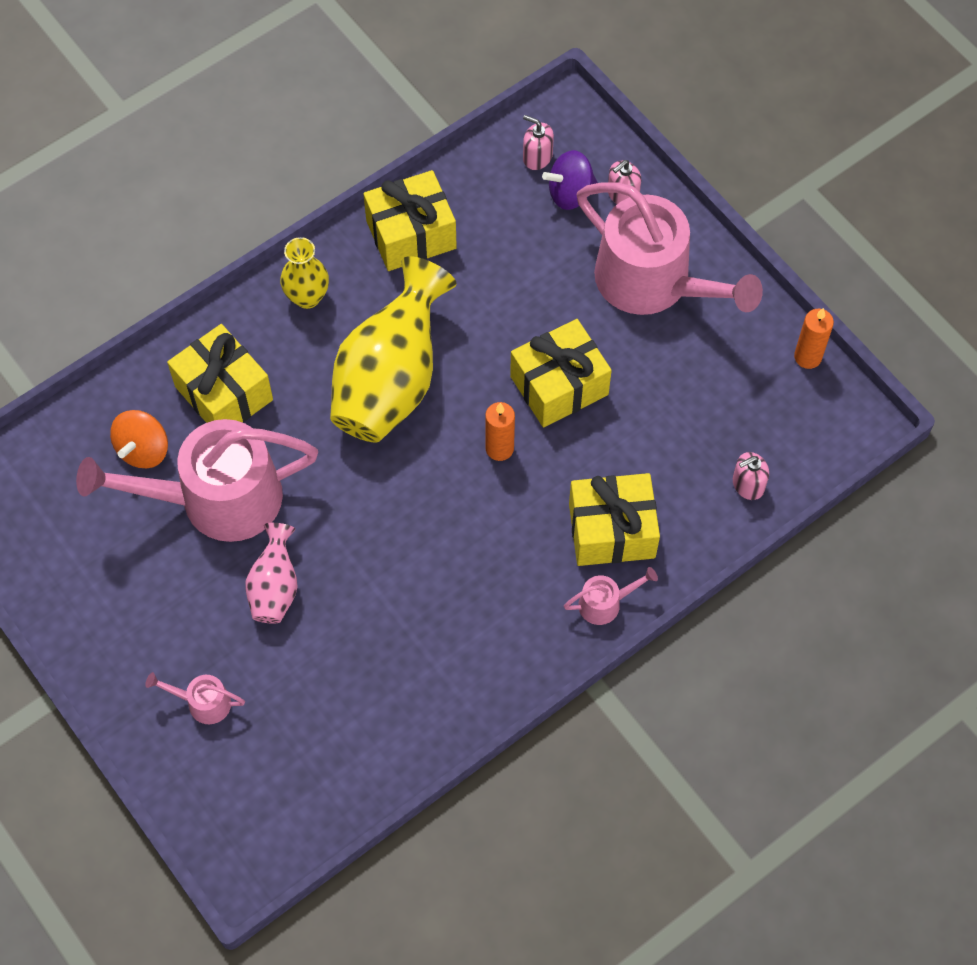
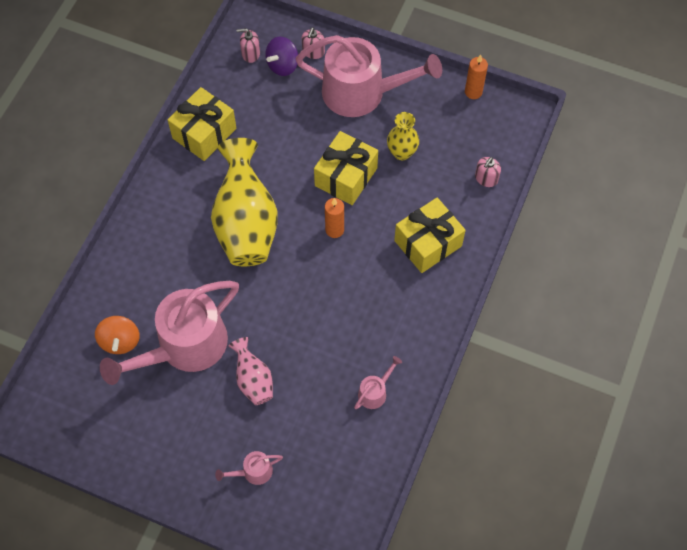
camera: 30 degrees left, 0 degrees up
yellow gift [167,324,273,423] -> none
yellow vase [280,237,329,309] -> yellow vase moved to [387,112,419,160]
pink watering can [564,567,658,625] -> pink watering can moved to [354,356,402,409]

